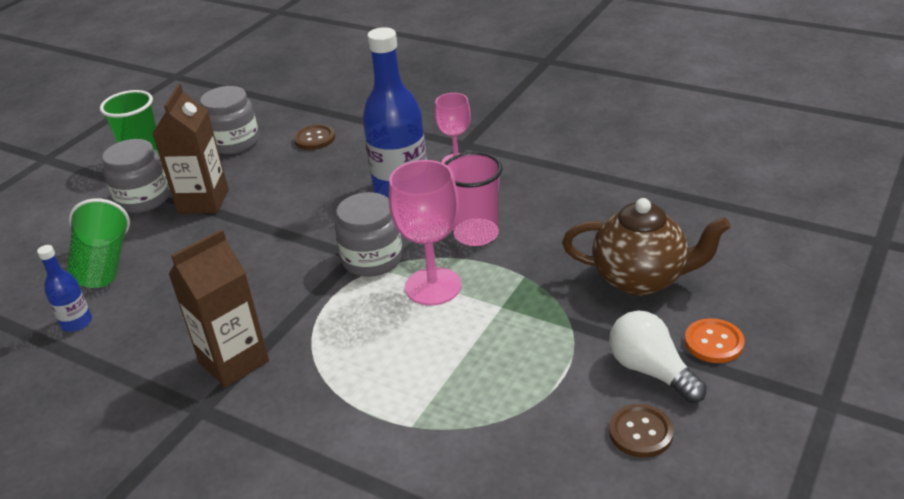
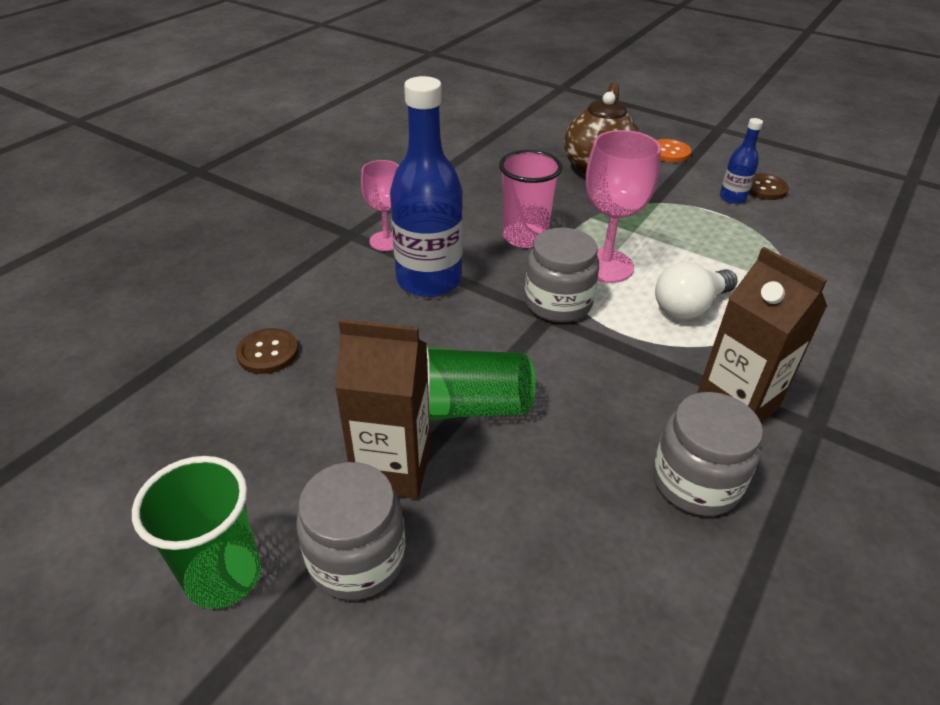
camera: 90 degrees left, 5 degrees up
blue bottle [37,245,92,332] -> blue bottle moved to [720,118,763,204]
green cup [67,198,130,288] -> green cup moved to [427,347,536,421]
grey jar [200,86,259,154] -> grey jar moved to [653,392,763,516]
white light bulb [609,311,707,403] -> white light bulb moved to [655,262,738,319]

